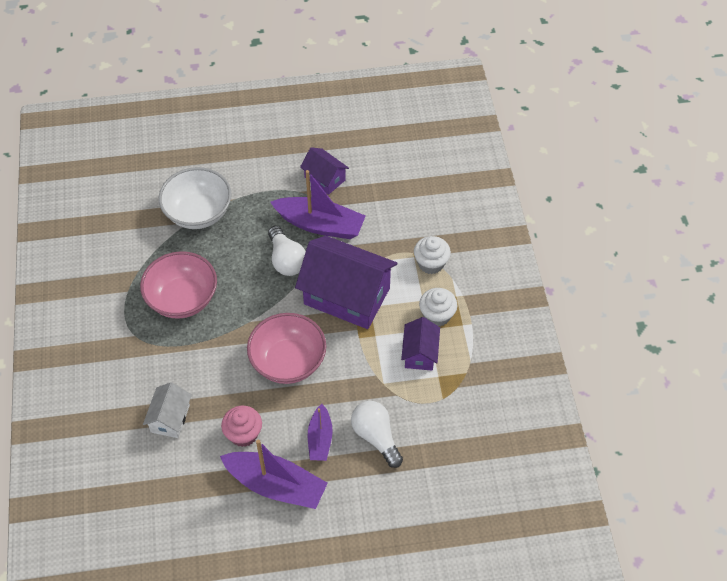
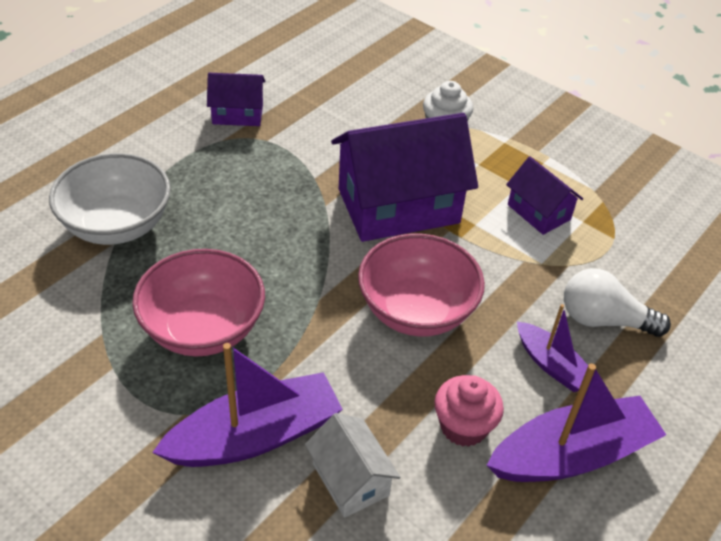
camera: 45 degrees left, 10 degrees down
white light bulb [268,226,306,276] -> none
purple boat [270,170,366,239] -> purple boat moved to [152,343,343,467]
white cupcake [419,288,457,327] -> none

